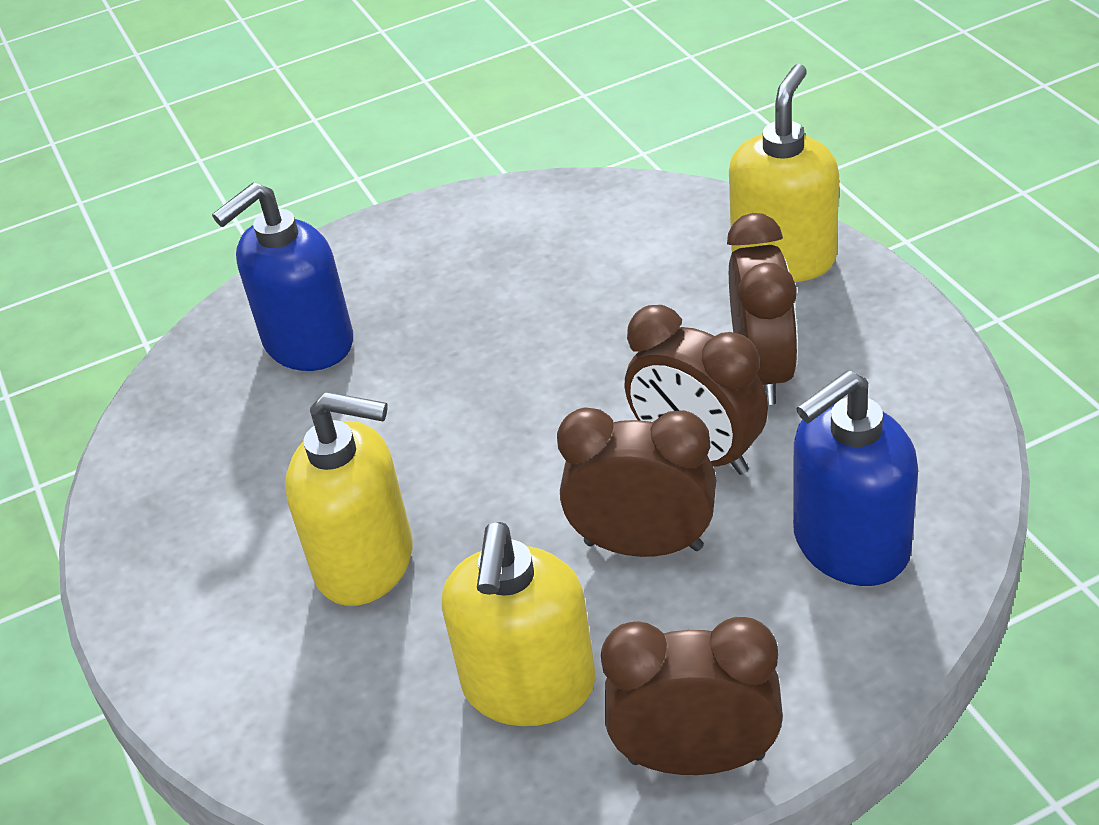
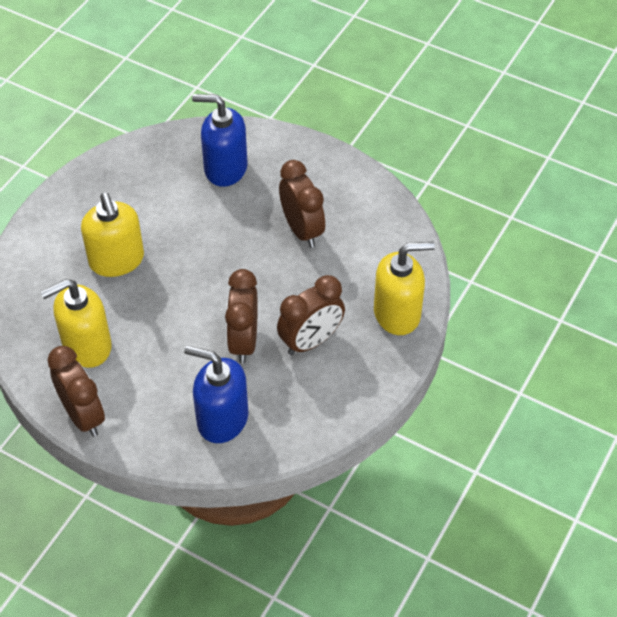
camera: 50 degrees right, 10 degrees up
brown clock [557,407,717,557] -> brown clock moved to [279,160,325,248]

